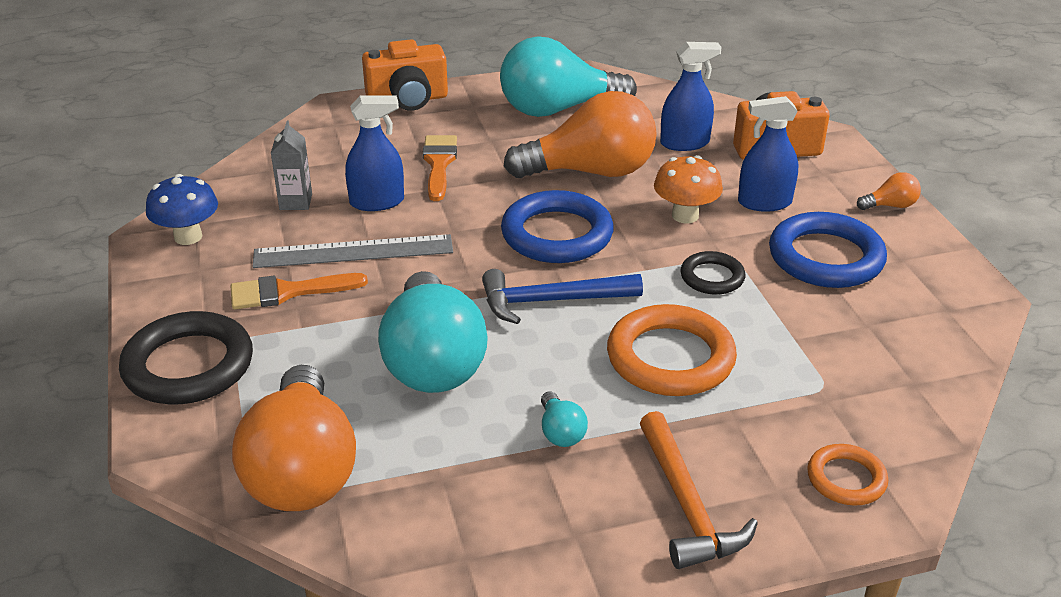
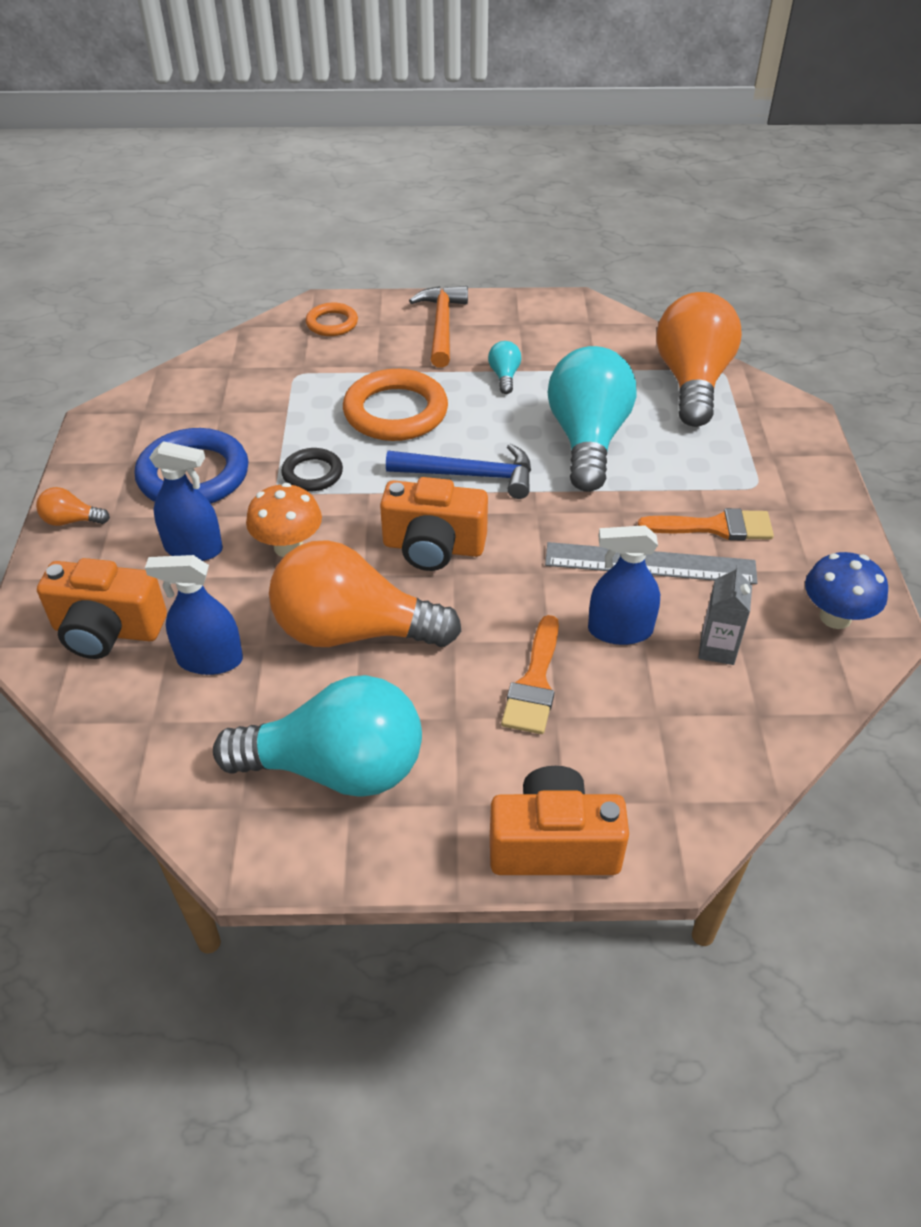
camera: 165 degrees left, 10 degrees up
black ring [119,311,253,404] -> none
blue ring [501,190,614,263] -> orange camera [380,477,488,571]

